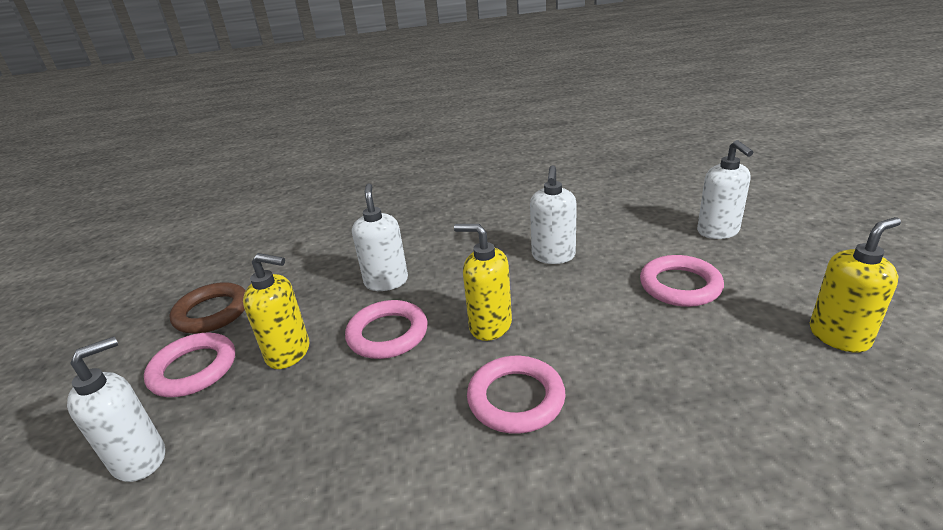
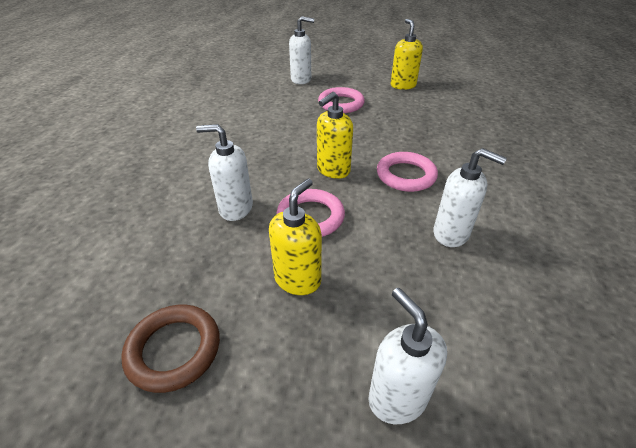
camera: 75 degrees left, 10 degrees up
pink ring [144,333,235,397] -> none
white soap dispenser [530,165,577,264] -> white soap dispenser moved to [433,148,507,247]

